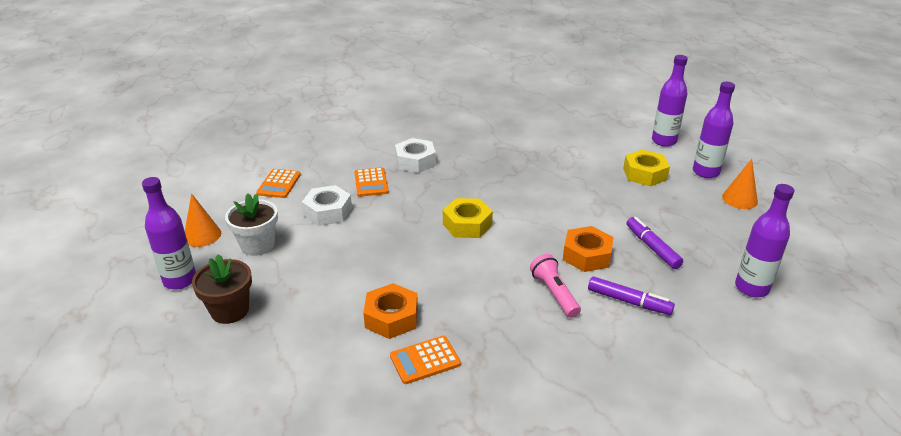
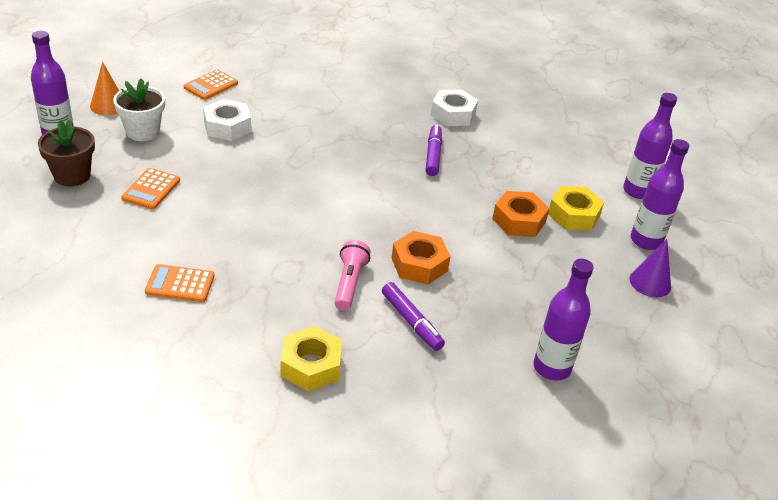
camera: 25 degrees right, 5 degrees up
orange calculator [354,167,389,197] -> orange calculator moved to [121,168,180,209]
orange nut [363,283,418,339] -> orange nut moved to [492,191,550,237]
white nut [395,138,436,173] -> white nut moved to [430,89,478,126]
yellow nut [443,198,493,238] -> yellow nut moved to [280,326,342,392]
purple marker [627,217,683,269] -> purple marker moved to [425,125,442,176]
orange cone [722,159,758,209] -> purple cone [630,239,671,297]

